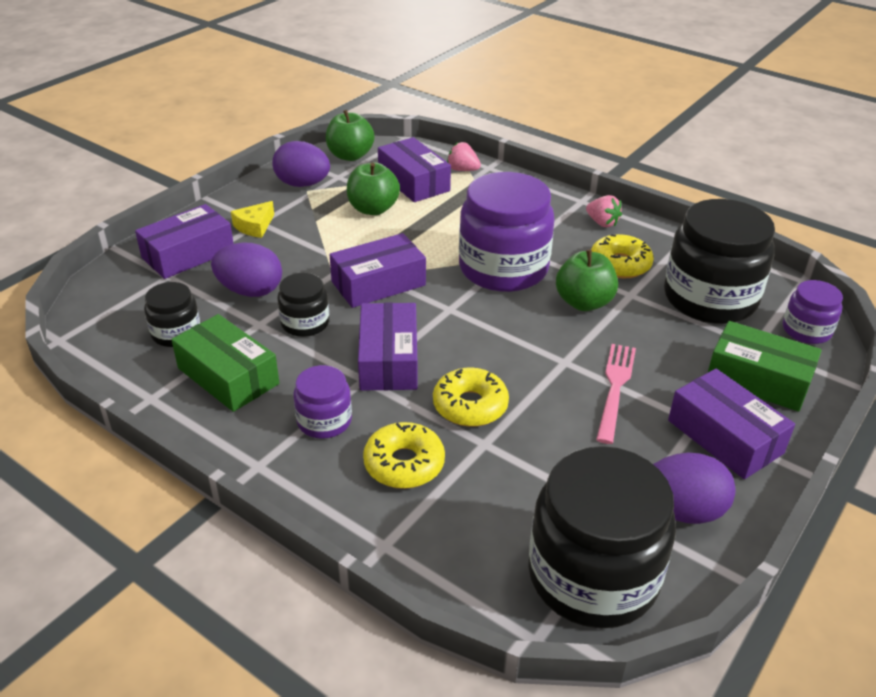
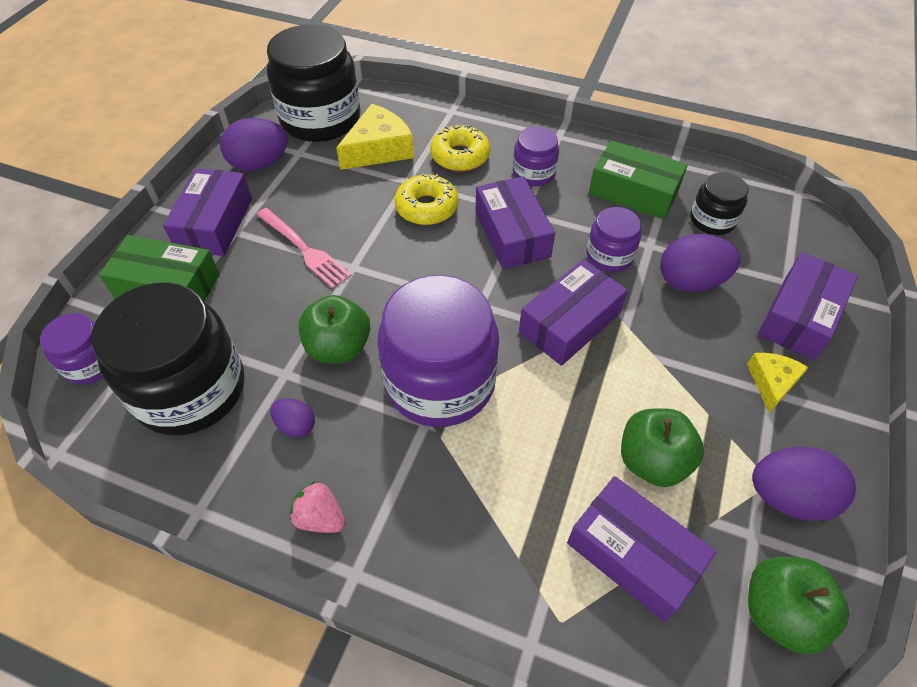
camera: 165 degrees right, 15 degrees up
black jar [277,273,329,337] -> purple jar [586,207,641,272]
pink strawberry [447,142,481,171] -> none
yellow donut [591,234,654,279] -> purple egg [270,398,315,438]
pink fork [596,344,636,444] -> pink fork turned 45 degrees counterclockwise [256,208,352,288]
purple box [668,369,795,479] -> purple box turned 60 degrees clockwise [163,168,252,256]
none -> yellow cheese [336,104,414,170]

